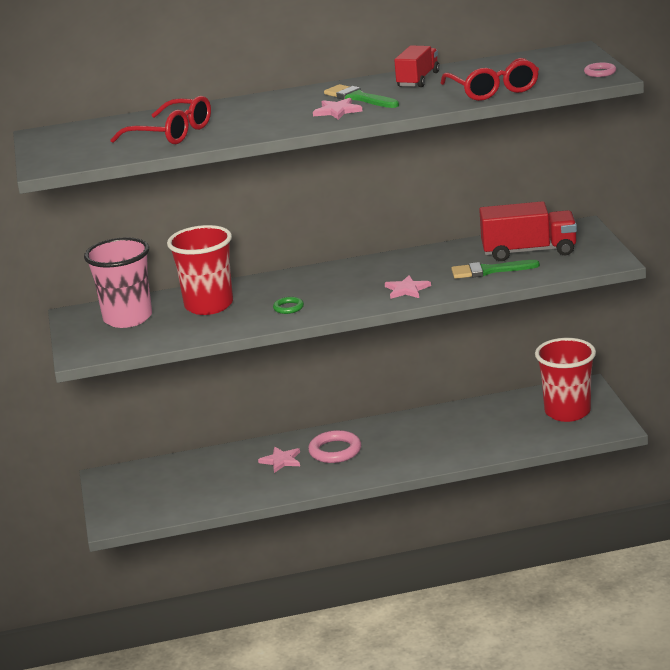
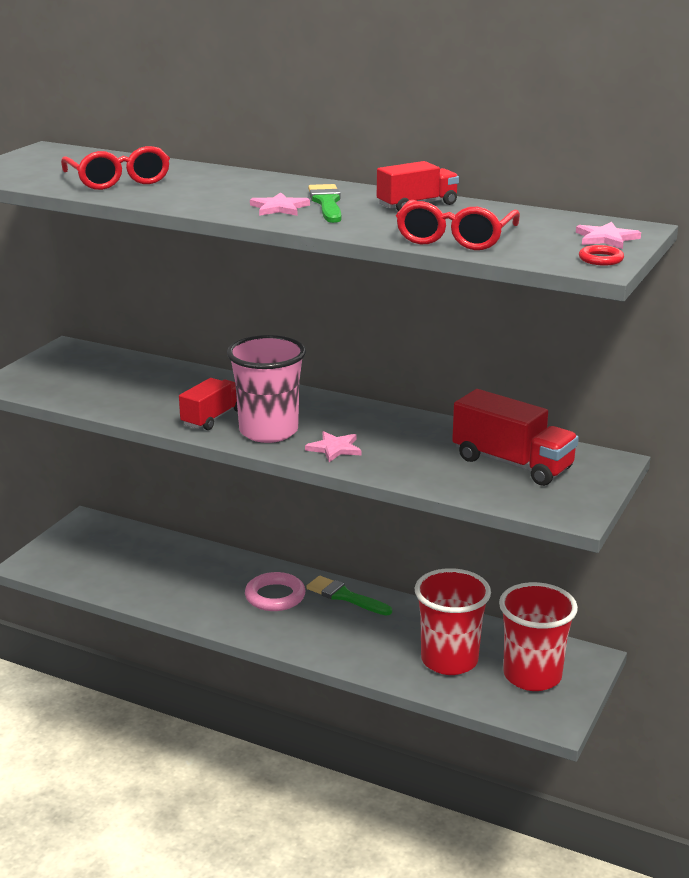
camera: 35 degrees right, 0 degrees up
pink cup [84,237,152,328] -> pink cup moved to [227,335,306,443]
red cup [167,225,233,315] -> red cup moved to [415,568,491,675]
pink star [258,447,300,473] -> pink star moved to [576,222,641,249]
green ring [273,297,304,314] -> red truck [179,378,238,430]
green brush [451,260,540,279] -> green brush moved to [306,576,392,616]
pink ring [584,62,616,77] -> red ring [579,245,624,266]

